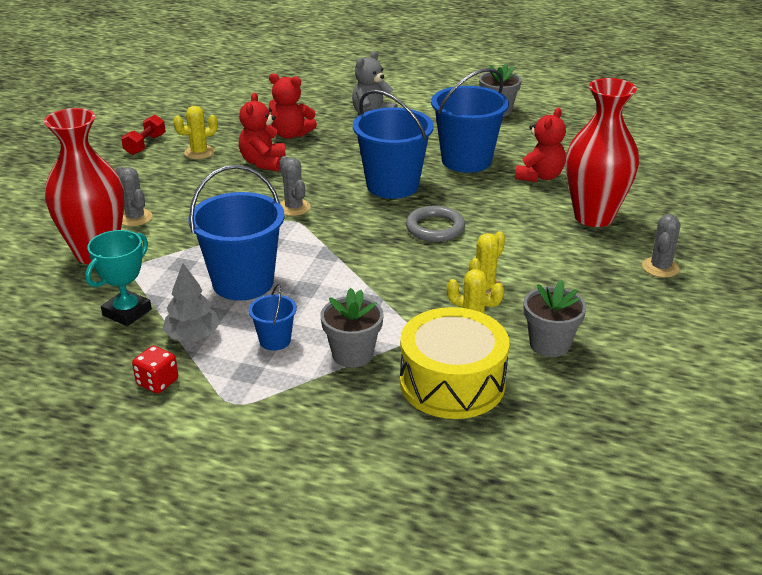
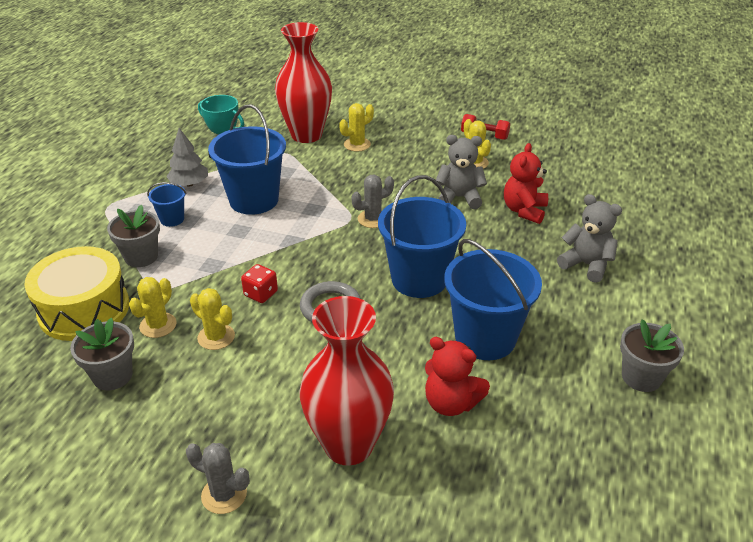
camera: 90 degrees right, 5 degrees up
grey cactus [116,166,152,226] -> yellow cactus [339,103,374,151]
red dice [132,346,178,394] -> red dice moved to [241,264,278,303]
red teddy bear [239,93,286,172] -> grey teddy bear [436,135,487,209]

